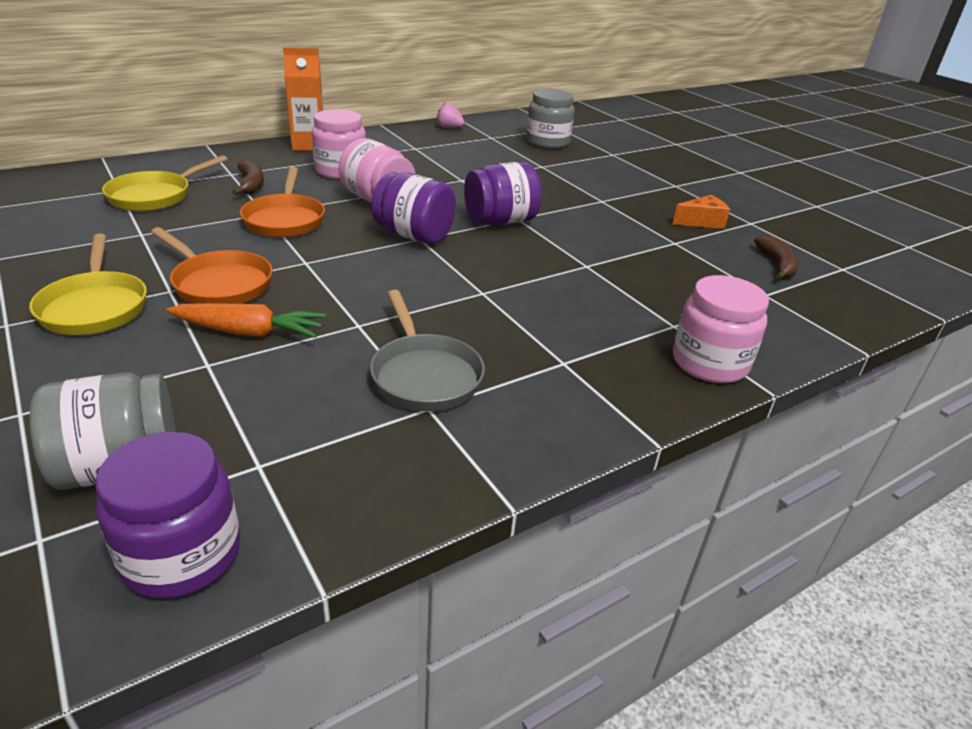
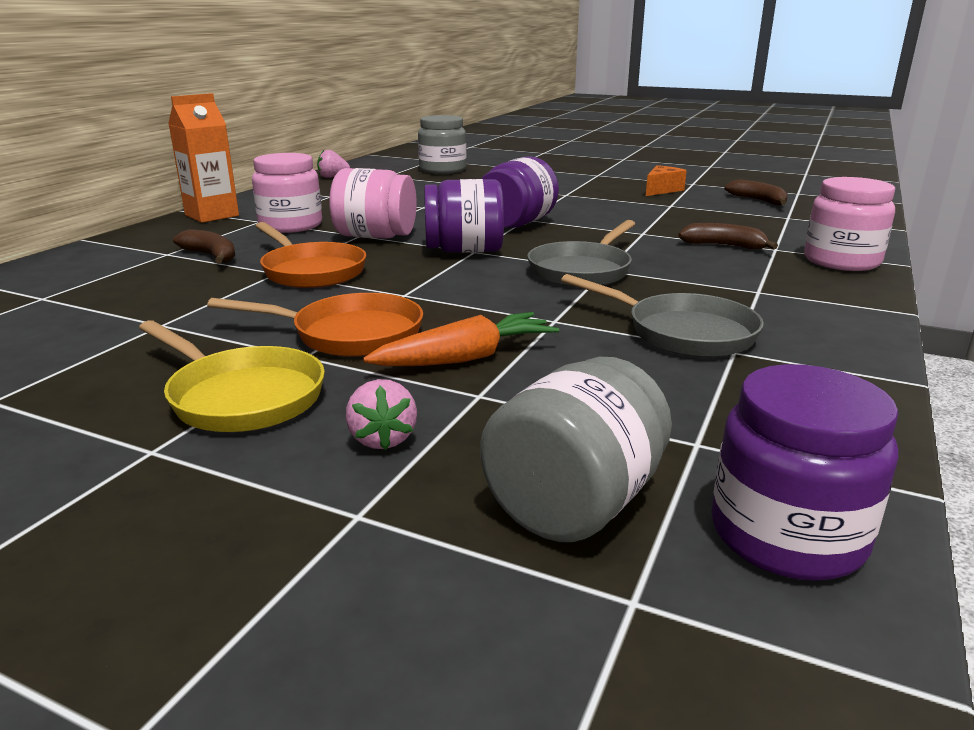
camera: 30 degrees left, 10 degrees down
yellow pan [102,155,227,211] -> none
none -> pink strawberry [346,379,417,450]
none -> grey pan [527,220,635,287]
none -> brown banana [678,223,778,249]

